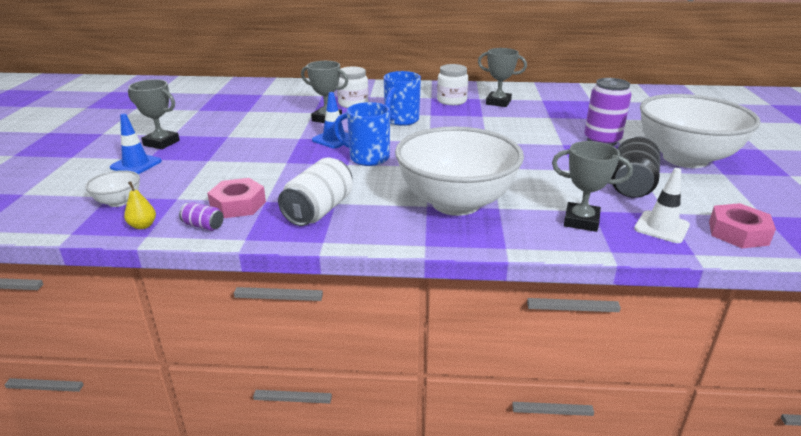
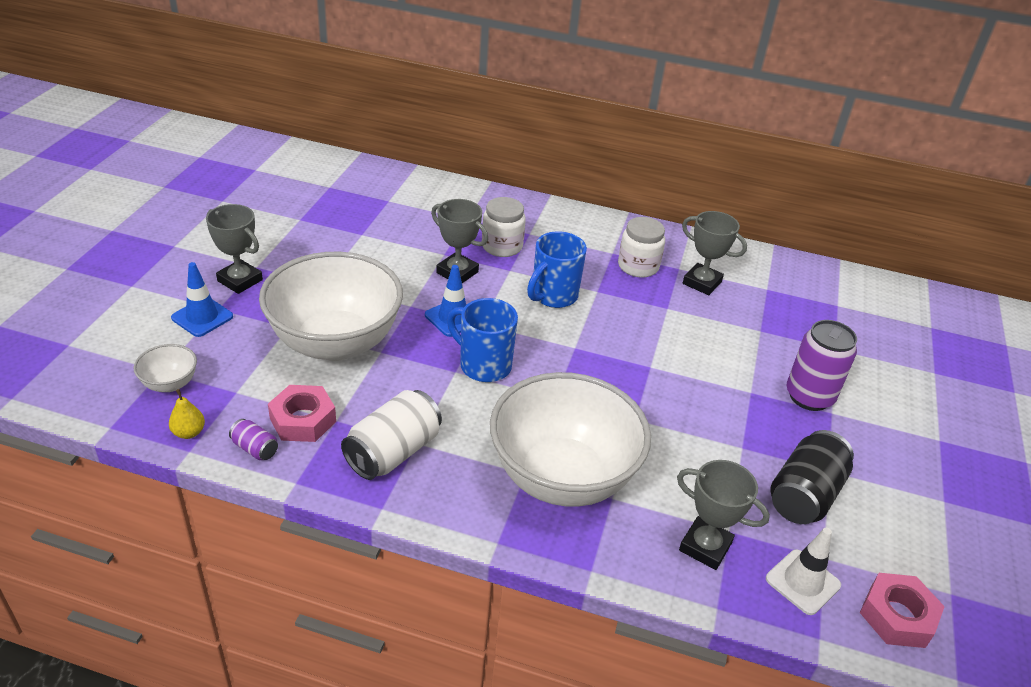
camera: 10 degrees right, 10 degrees up
white bowl [640,94,761,168] -> white bowl moved to [259,252,403,361]

